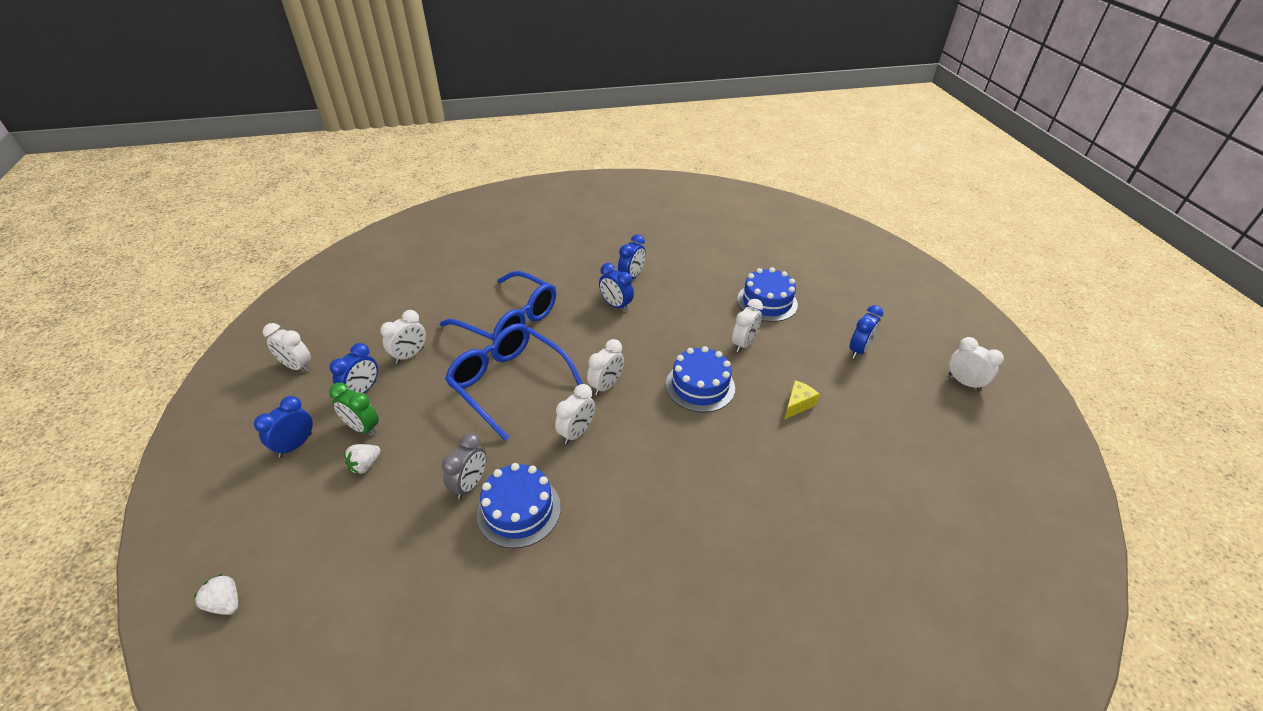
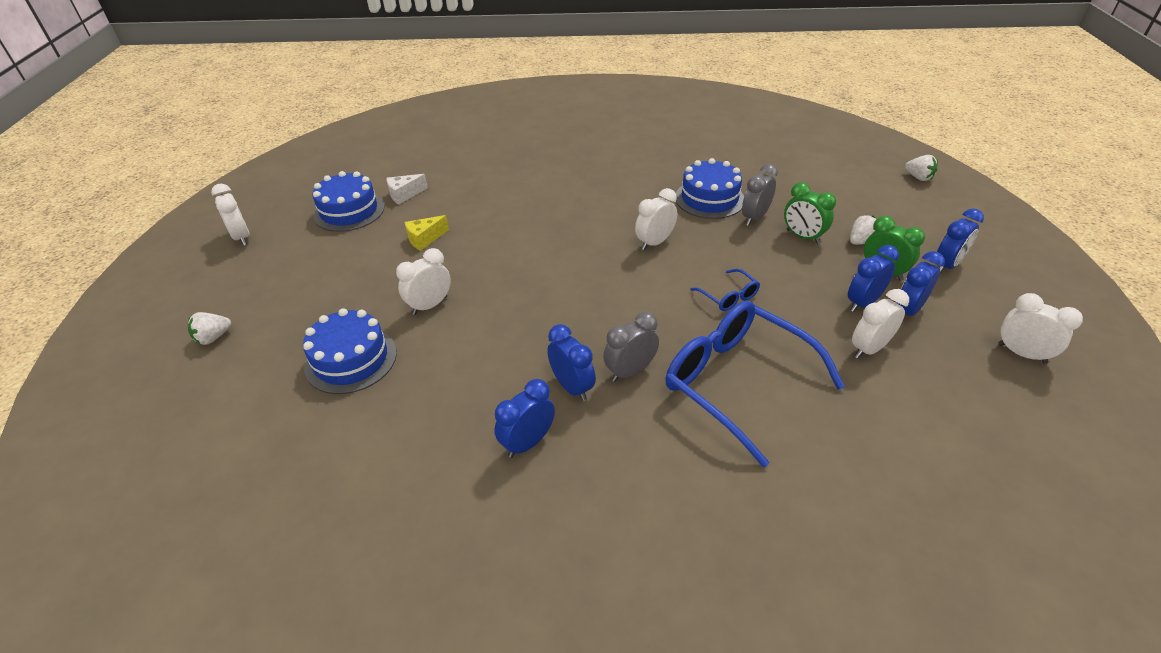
camera: 165 degrees left, 0 degrees up
blue glasses [445,323,583,441] -> blue glasses [690,269,760,311], size x0.43
white clock [587,339,624,396] -> none
blue cake [666,346,735,412] -> blue cake moved to [312,171,385,232]
blue clock [849,305,883,359] -> blue clock moved to [848,245,899,312]
none -> white strawberry [188,312,231,345]
none -> white cheese [386,174,428,205]
none -> grey clock [603,312,659,382]
none -> green clock [784,182,836,244]

